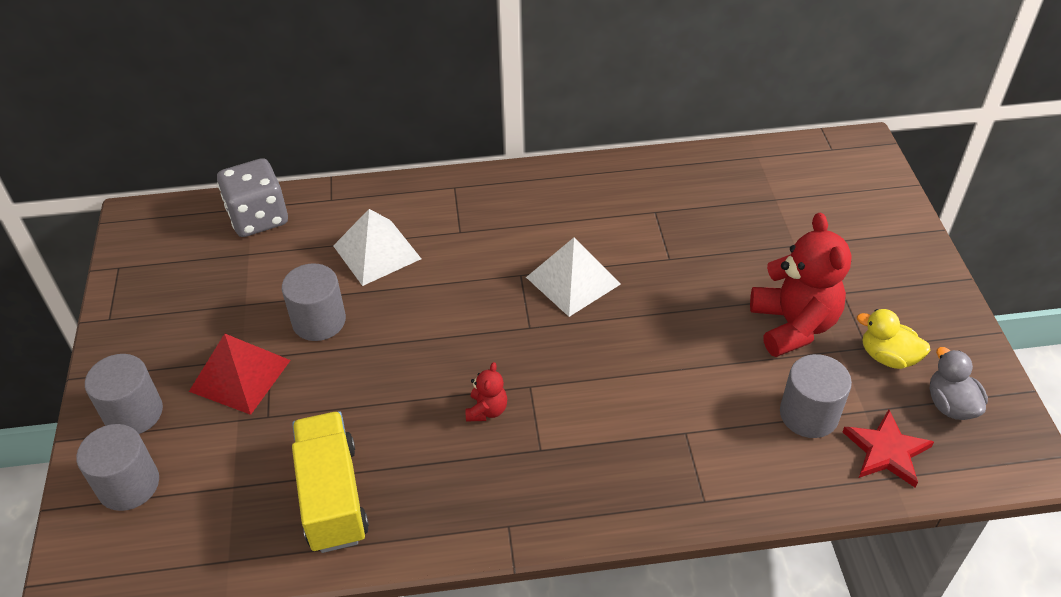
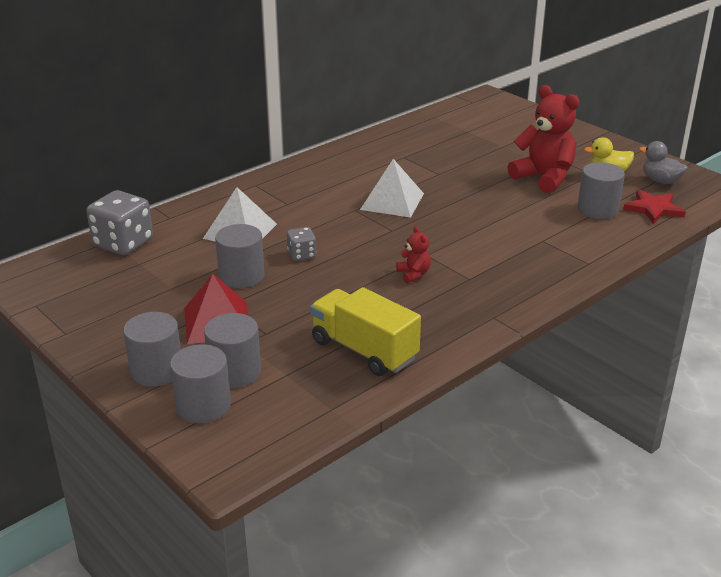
camera: 35 degrees left, 15 degrees down
none -> grey cylinder [204,313,261,388]
none -> grey dice [287,227,316,261]

